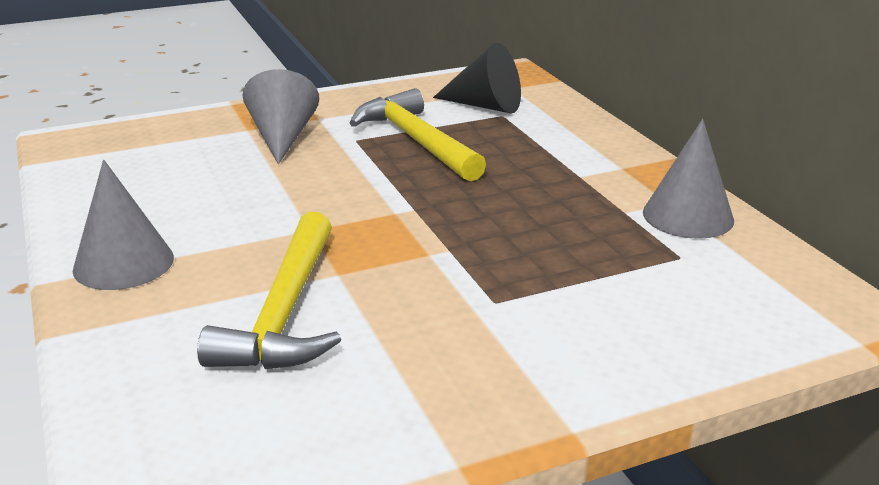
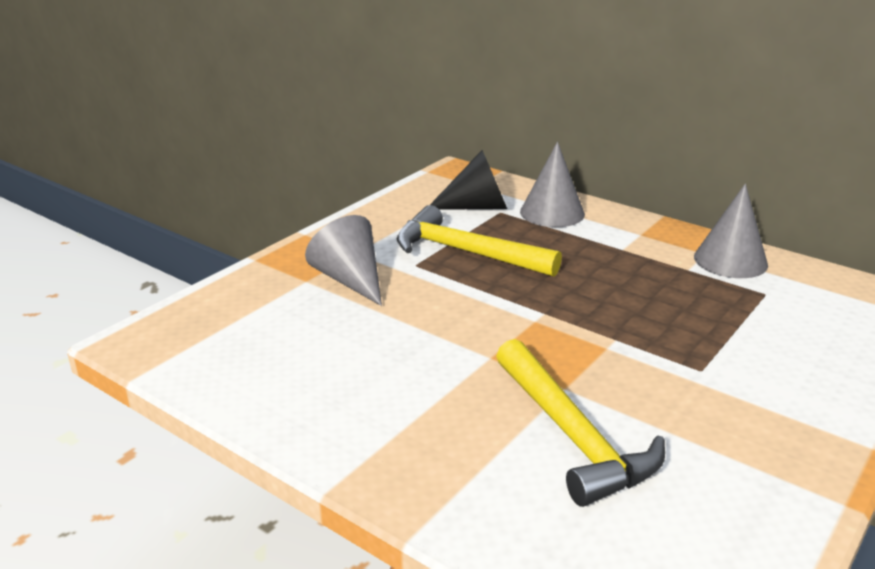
camera: 30 degrees left, 0 degrees up
grey cone [73,160,174,290] -> grey cone moved to [520,142,585,227]

